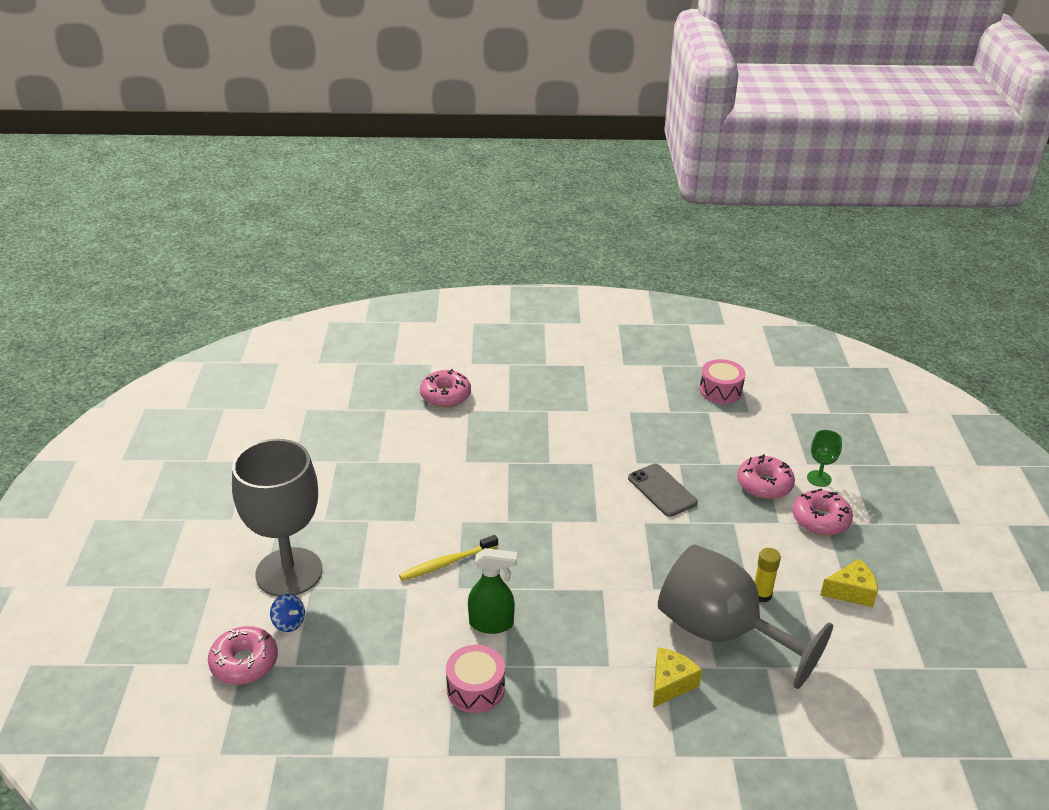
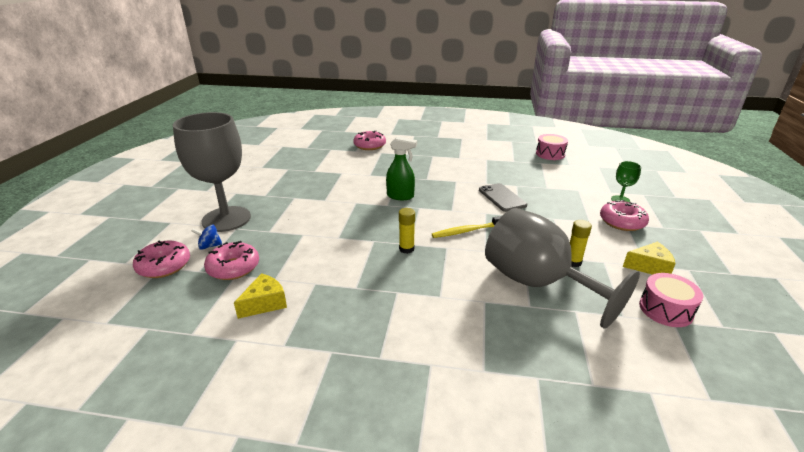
camera: 10 degrees right, 5 degrees down
blue spinning top [270,594,305,632] -> blue spinning top turned 120 degrees clockwise [191,225,222,250]
yellow toothbrush [399,535,498,581] -> yellow toothbrush moved to [432,216,502,238]
pink drum [446,645,505,713] -> pink drum moved to [639,273,703,327]
green spray bottle [468,548,517,634] -> green spray bottle moved to [386,136,417,200]
yellow cheese [653,647,702,708] -> yellow cheese moved to [234,273,287,319]
pink donut [737,454,795,499] -> pink donut moved to [204,241,259,280]
none -> yellow glue stick [399,208,415,254]

